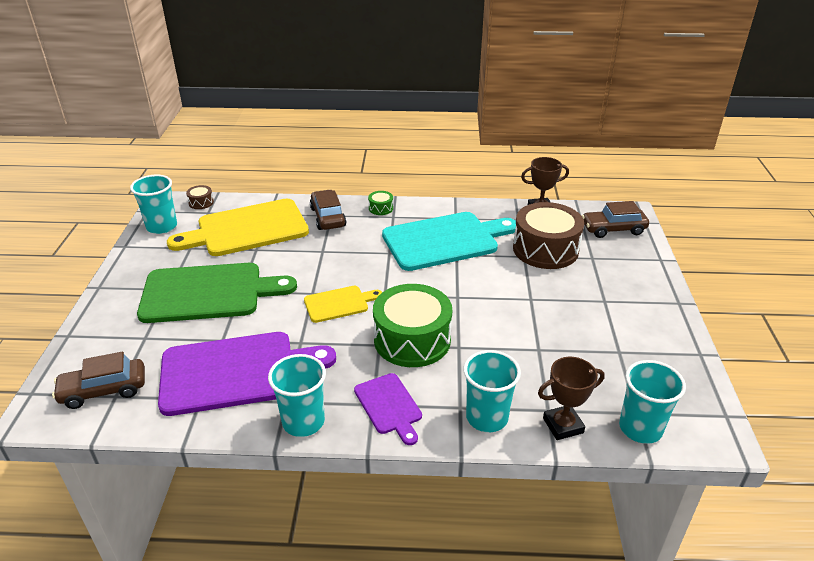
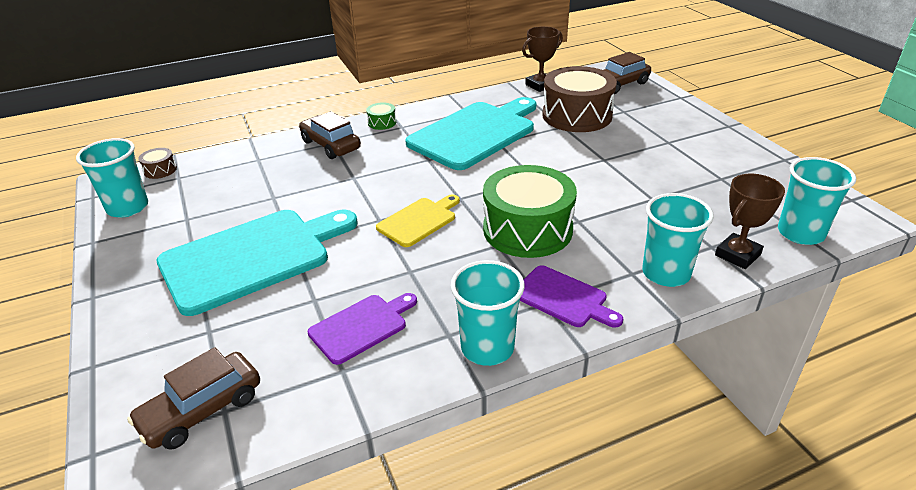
camera: 25 degrees left, 0 degrees up
green cutting board [137,263,297,323] -> turquoise cutting board [157,210,358,316]
purple cutting board [158,332,336,416] -> purple cutting board [308,293,417,365], size x0.50
yellow cutting board [167,199,309,256] -> none

